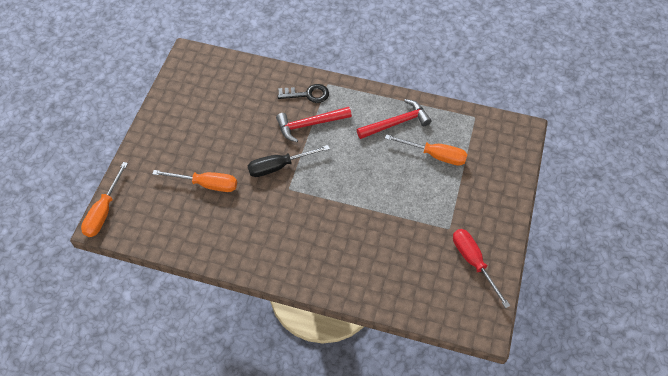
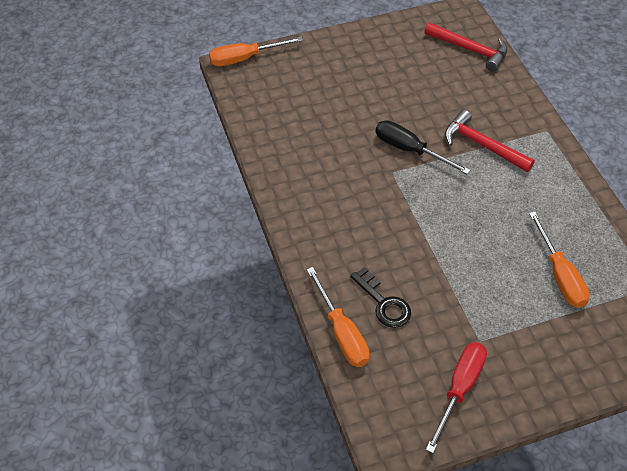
camera: 55 degrees right, 5 degrees down
orange screwdriver [152,170,237,192] -> orange screwdriver moved to [307,267,370,367]
black key [278,84,329,103] -> black key moved to [350,267,411,328]
red hammer [357,99,431,139] -> red hammer moved to [425,22,508,72]

